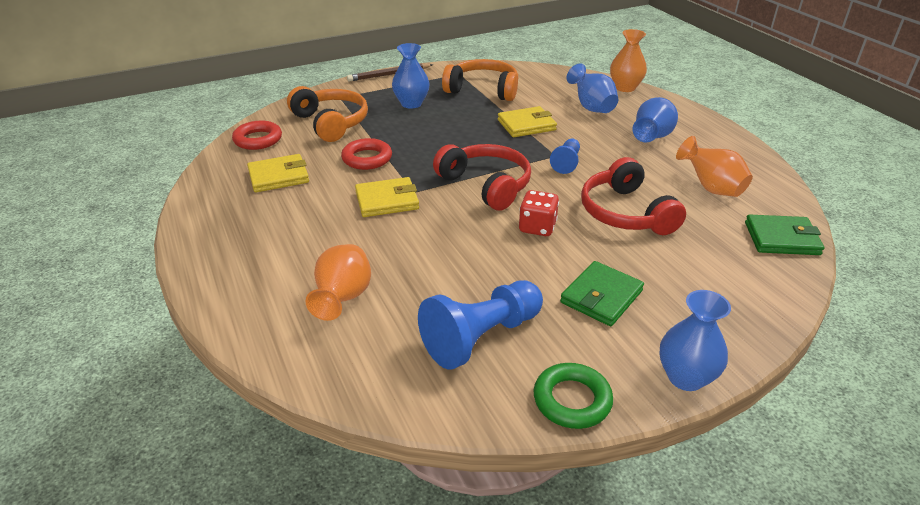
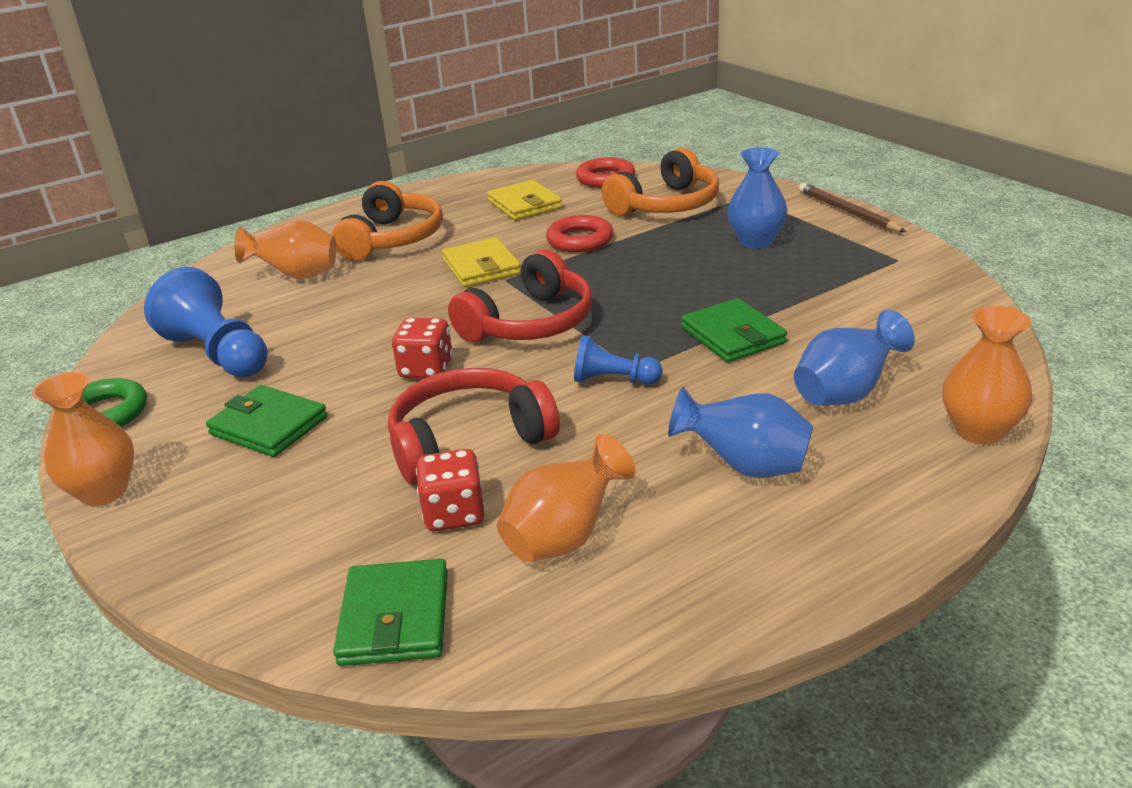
camera: 85 degrees right, 5 degrees down
orange headphones [442,59,518,101] -> orange headphones moved to [332,181,443,261]
yellow wallet [498,106,557,137] -> green wallet [681,298,787,362]
blue vase [659,290,731,391] -> orange vase [32,372,135,506]
none -> red dice [416,449,485,531]

